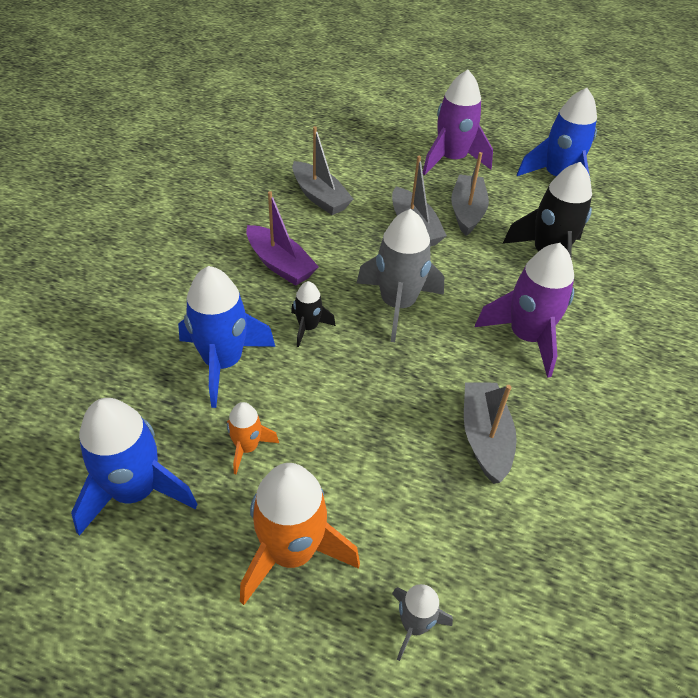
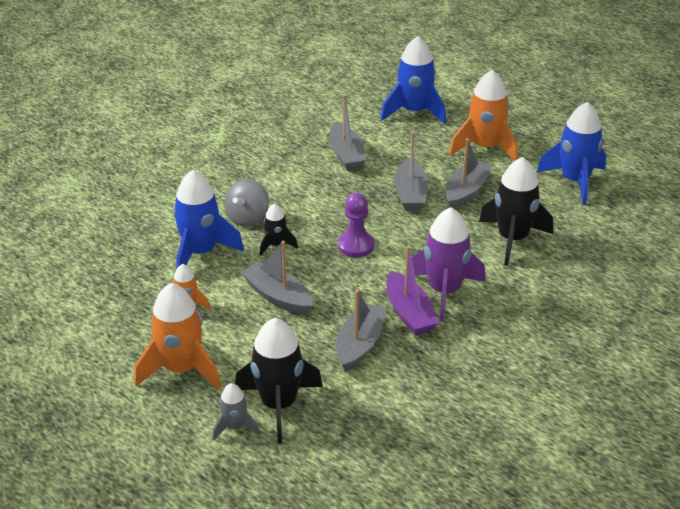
camera: 25 degrees right, 10 degrees down
blue rocket [71,398,198,536] -> blue rocket moved to [381,36,446,125]
purple boat [246,191,319,286] -> purple boat moved to [387,246,439,336]
grey rocket [357,209,444,342] -> purple pawn [338,193,374,257]
purple rocket [423,69,493,175] -> orange rocket [449,70,518,161]
none -> grey spinning top [225,179,269,227]
none -> black rocket [235,318,323,443]
none -> grey boat [241,240,313,315]

